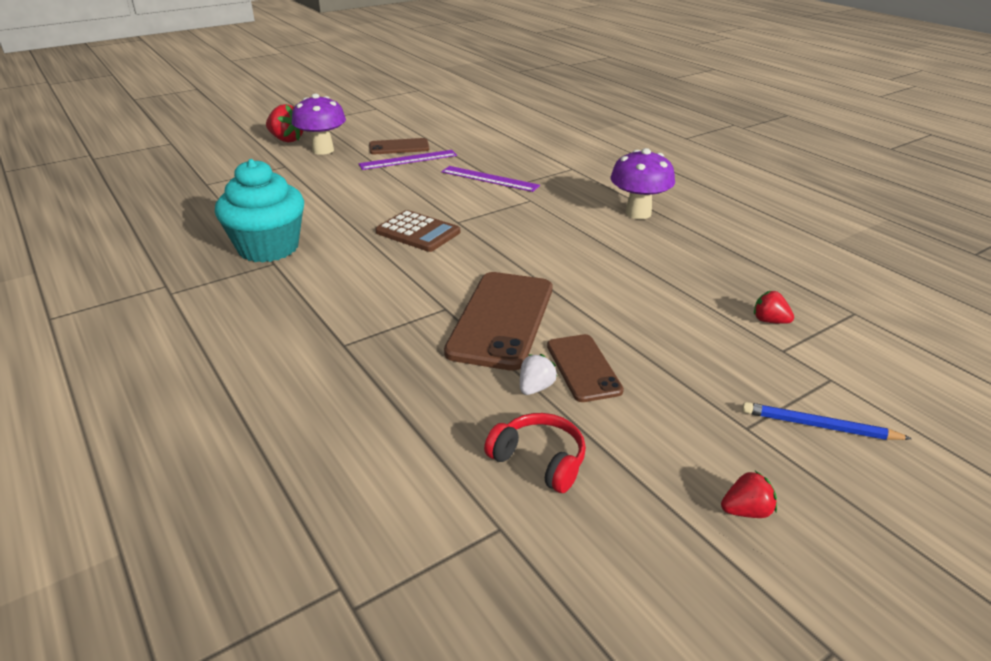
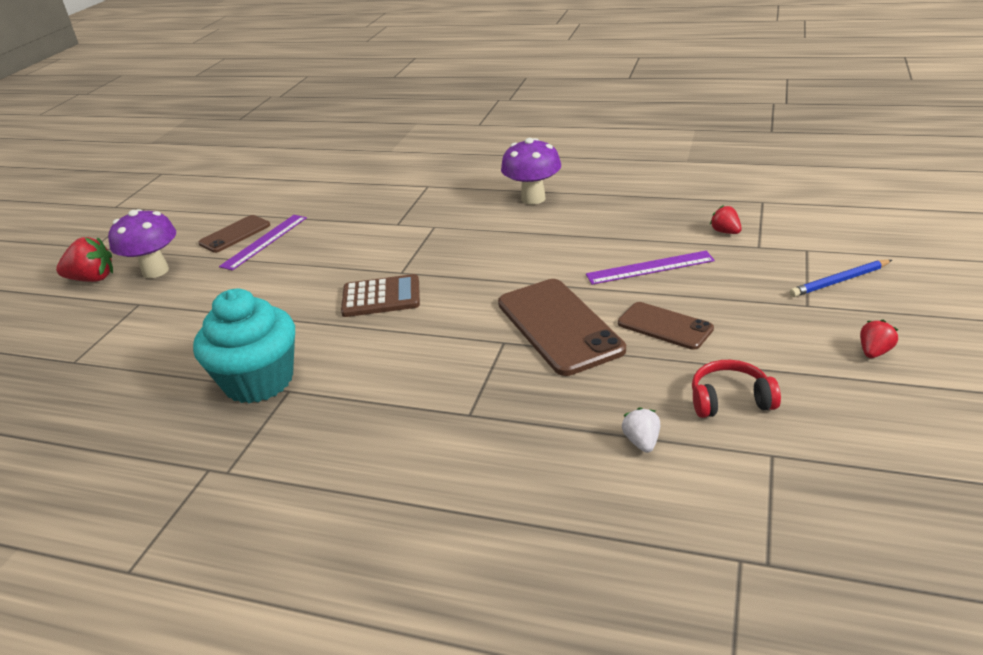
camera: 35 degrees left, 0 degrees up
purple ruler [441,166,540,192] -> purple ruler moved to [586,251,715,285]
white strawberry [520,354,557,395] -> white strawberry moved to [622,407,660,453]
red strawberry [754,291,794,324] -> red strawberry turned 60 degrees clockwise [710,205,742,234]

